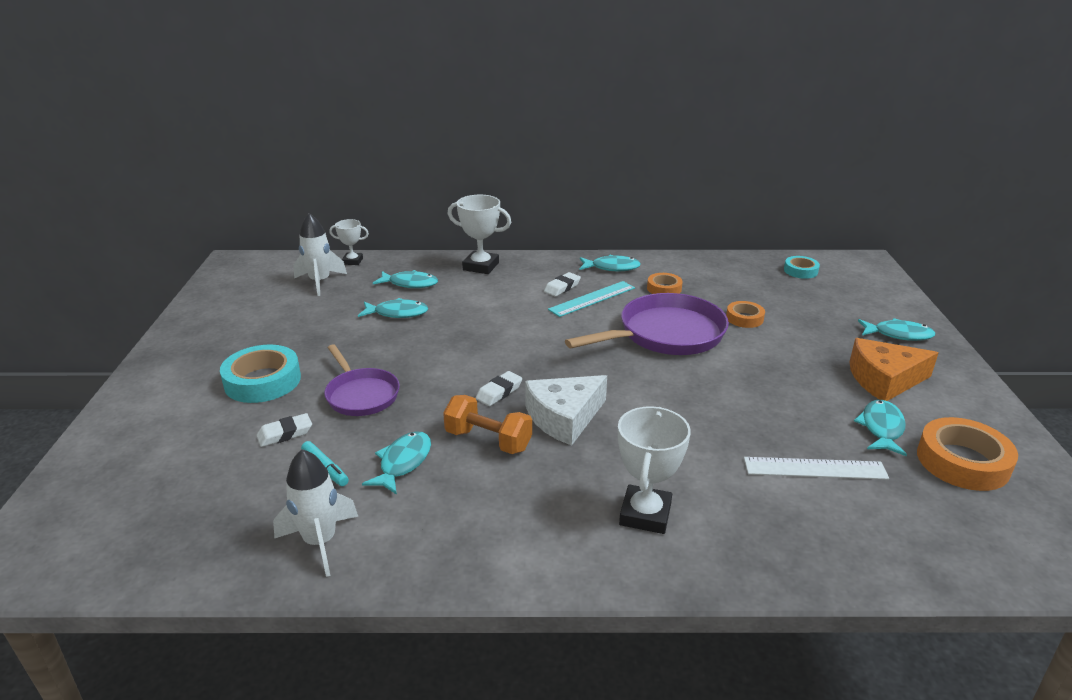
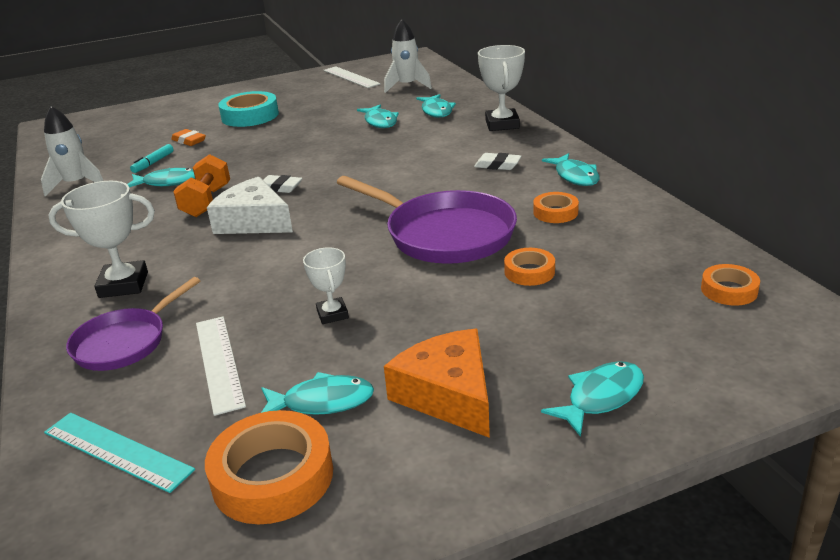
camera: 70 degrees right, 0 degrees up
white eraser [257,413,312,447] -> orange eraser [171,129,206,146]
purple pan [324,344,400,416] -> purple pan moved to [66,277,200,371]
white trophy [329,219,369,265] -> white trophy moved to [303,247,349,324]
turquoise ruler [548,281,635,317] -> turquoise ruler moved to [44,413,195,493]
turquoise tape [784,256,820,279] -> orange tape [701,264,760,306]
turquoise fish [858,318,935,341] -> turquoise fish turned 120 degrees counterclockwise [541,361,644,437]
none -> white ruler [324,66,381,88]

